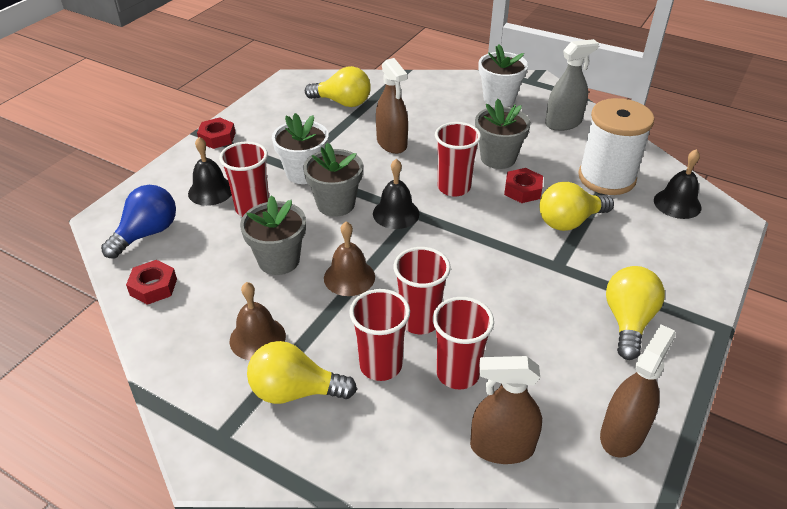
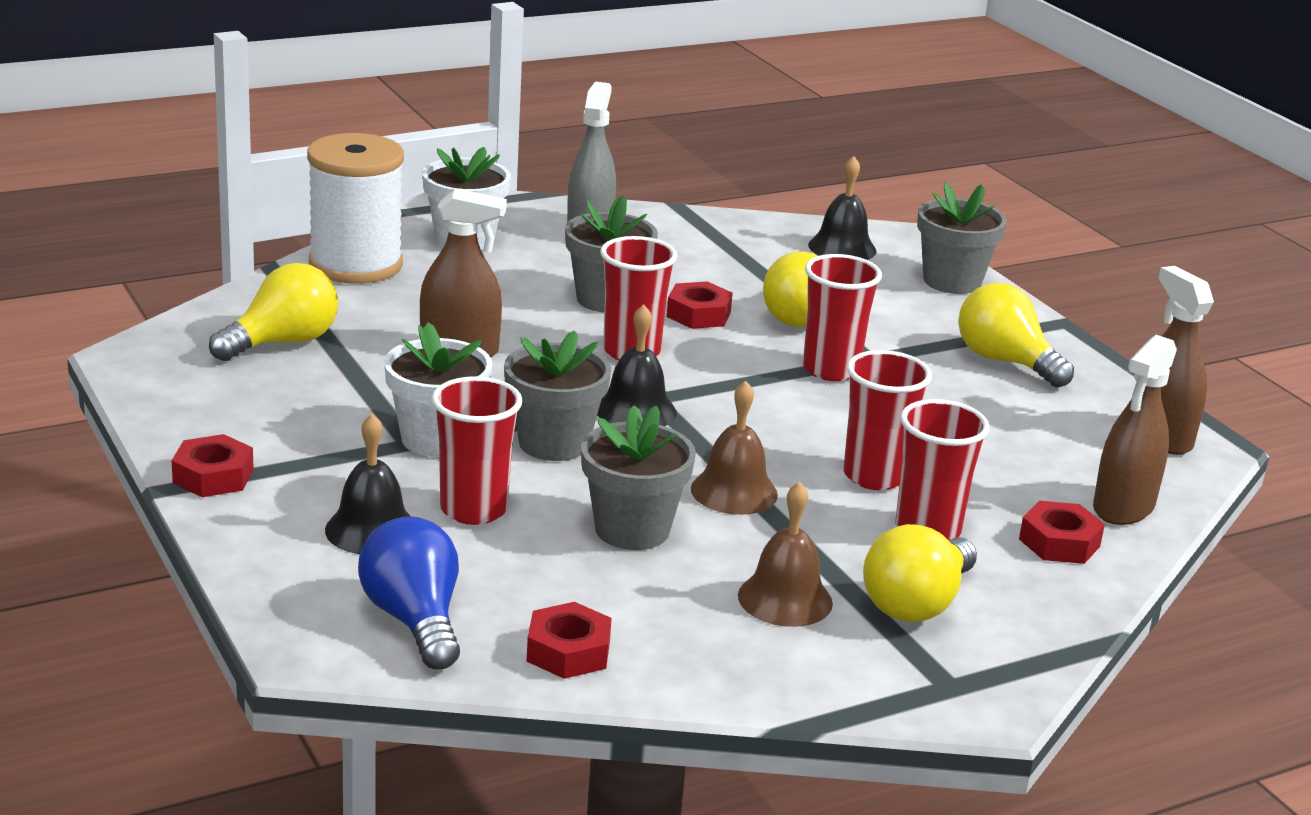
camera: 60 degrees left, 15 degrees down
red cup [433,297,494,389] -> red cup moved to [803,254,882,381]
white spool [578,98,654,195] -> white spool moved to [307,133,404,284]
none -> grey flower pot [917,182,1007,294]
none -> red nut [1019,501,1105,564]

